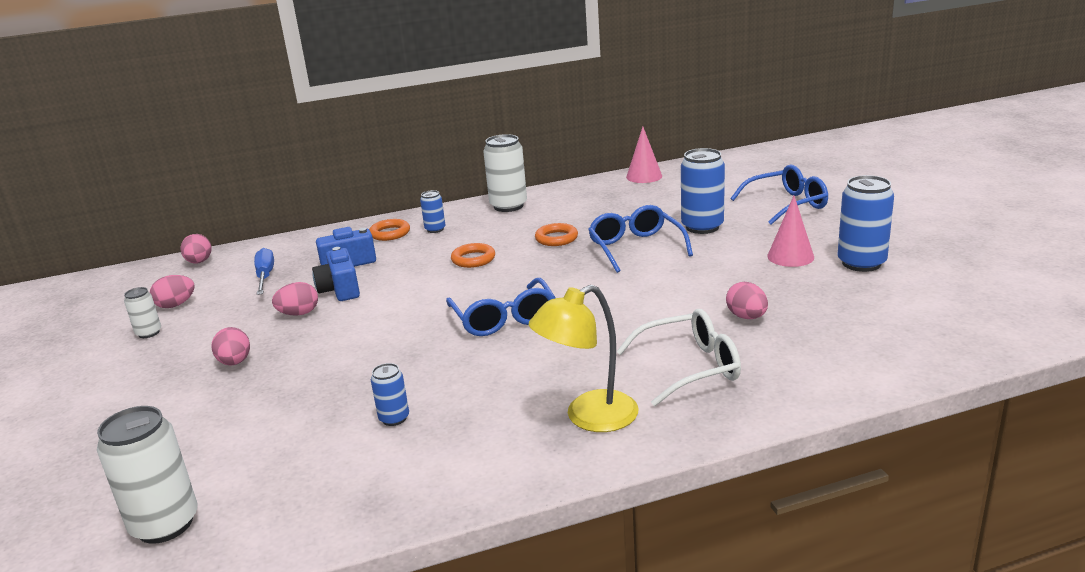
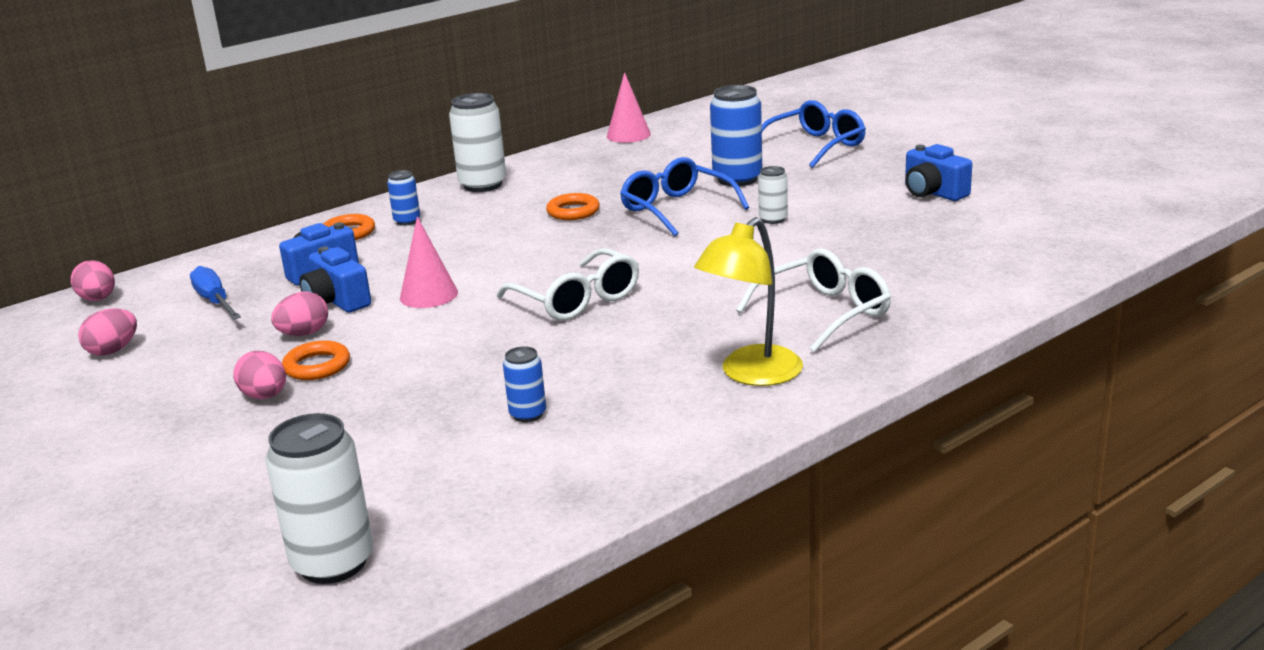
camera: 20 degrees left, 0 degrees up
white can [124,287,161,338] -> white can moved to [758,166,788,224]
blue glasses [446,278,556,336] -> white glasses [496,248,639,321]
orange ring [451,243,495,268] -> orange ring moved to [282,340,350,380]
pink egg [726,282,768,319] -> none
pink cone [767,196,814,267] -> pink cone moved to [400,217,458,308]
blue can [838,175,894,272] -> blue camera [905,144,972,201]

